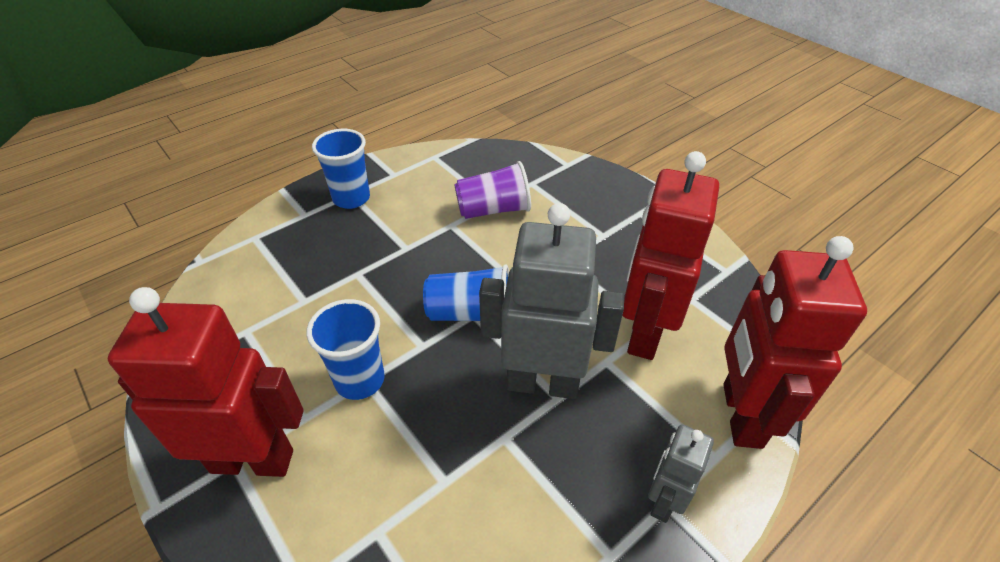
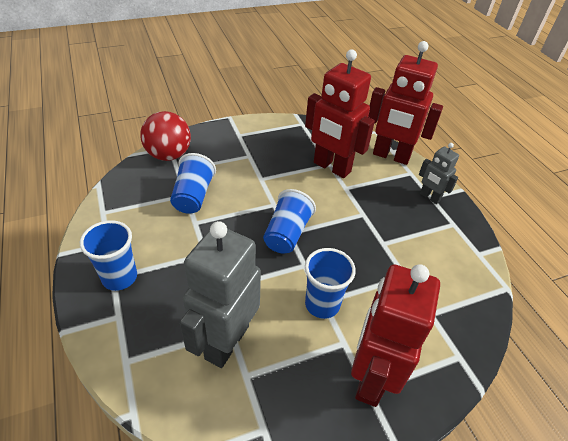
camera: 75 degrees left, 0 degrees up
purple cup [454,161,531,219] -> blue cup [170,153,216,214]
grey robot [479,203,624,399] -> grey robot moved to [180,221,261,368]
none -> red ball [140,111,191,161]

